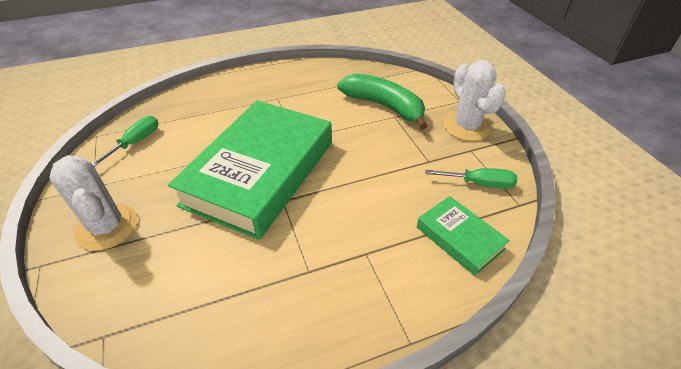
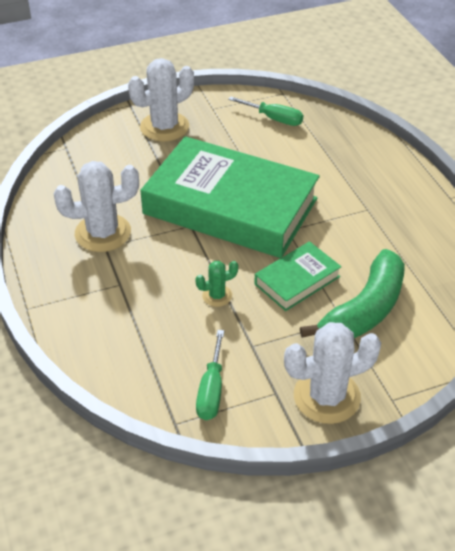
camera: 90 degrees right, 0 degrees up
green book [417,196,510,276] -> green book moved to [254,241,341,311]
none -> white cactus [54,161,139,252]
none -> green cactus [195,261,239,307]

